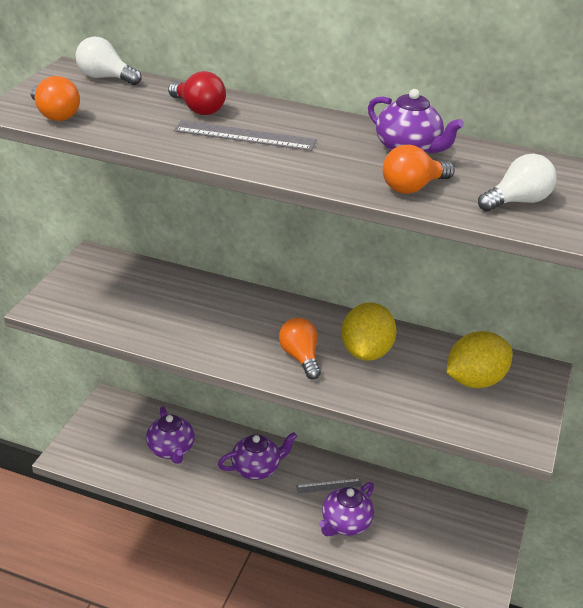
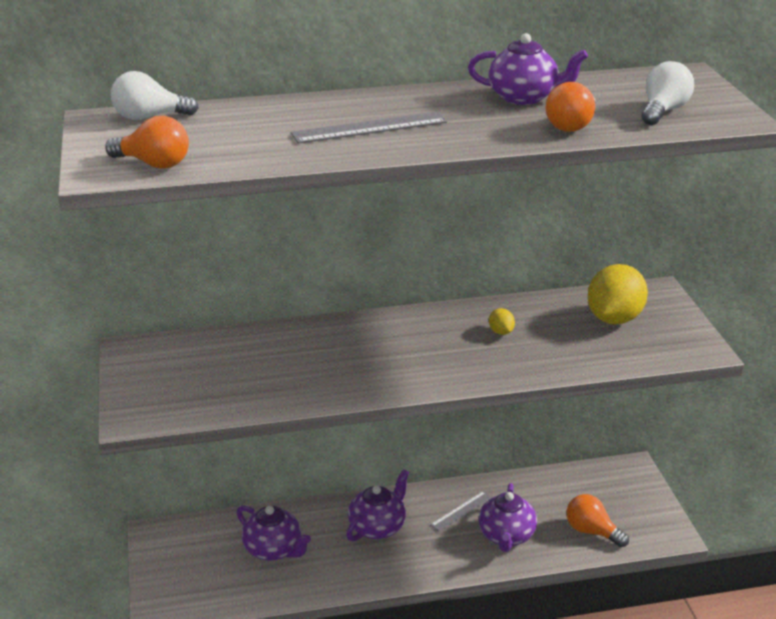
camera: 30 degrees left, 5 degrees down
red light bulb [168,71,226,115] -> none
orange light bulb [279,318,321,380] -> orange light bulb moved to [566,494,629,547]
yellow lemon [341,302,397,361] -> yellow lemon [489,308,515,335], size x0.43

